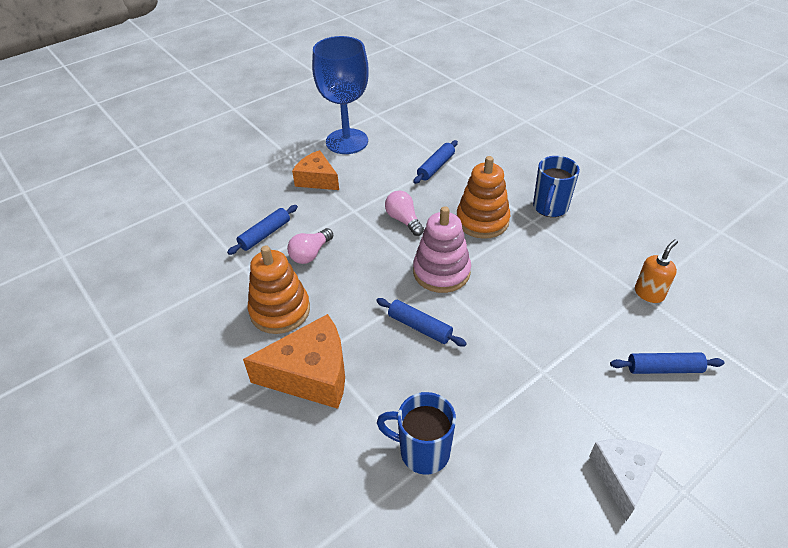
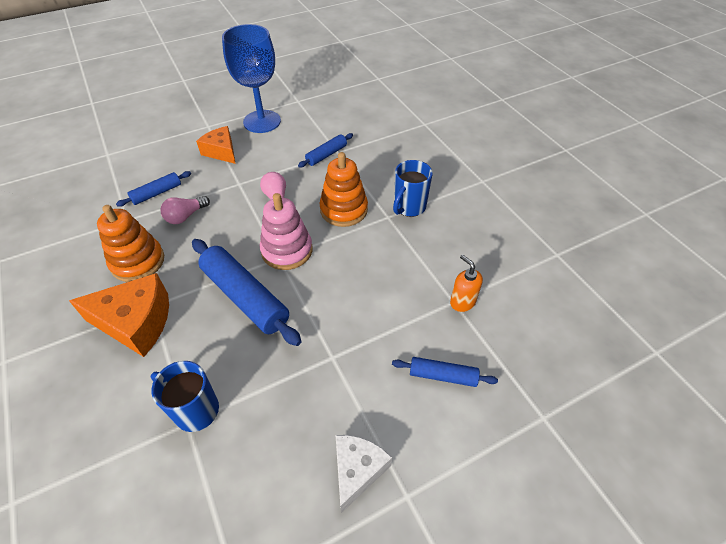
camera: 10 degrees right, 5 degrees up
blue rolling pin [376,298,467,346] -> blue rolling pin [192,239,302,346], size x1.87
orange soap dispenser [635,239,678,303] -> orange soap dispenser turned 90 degrees counterclockwise [450,254,483,312]

